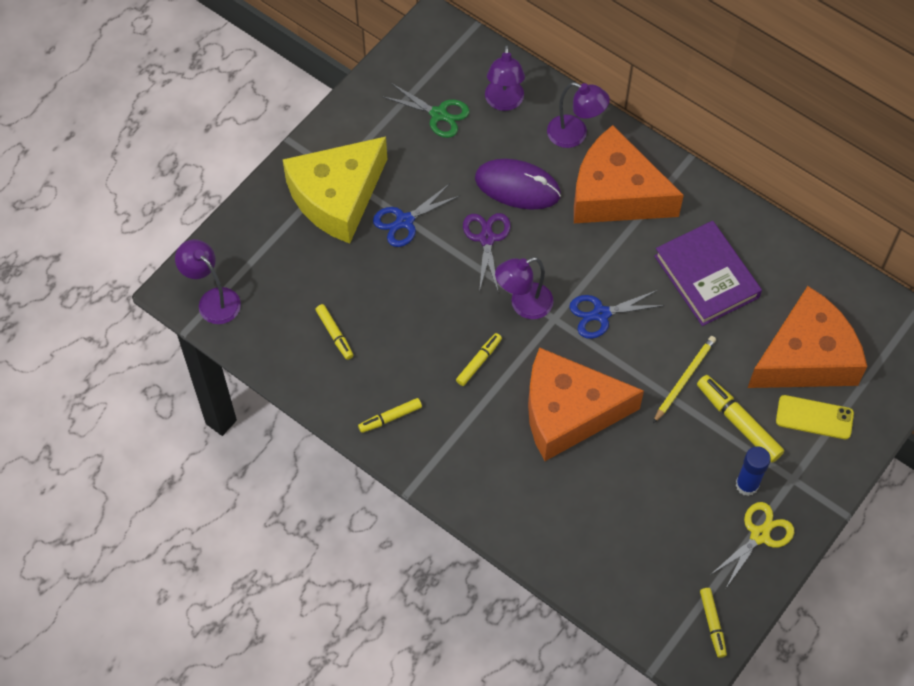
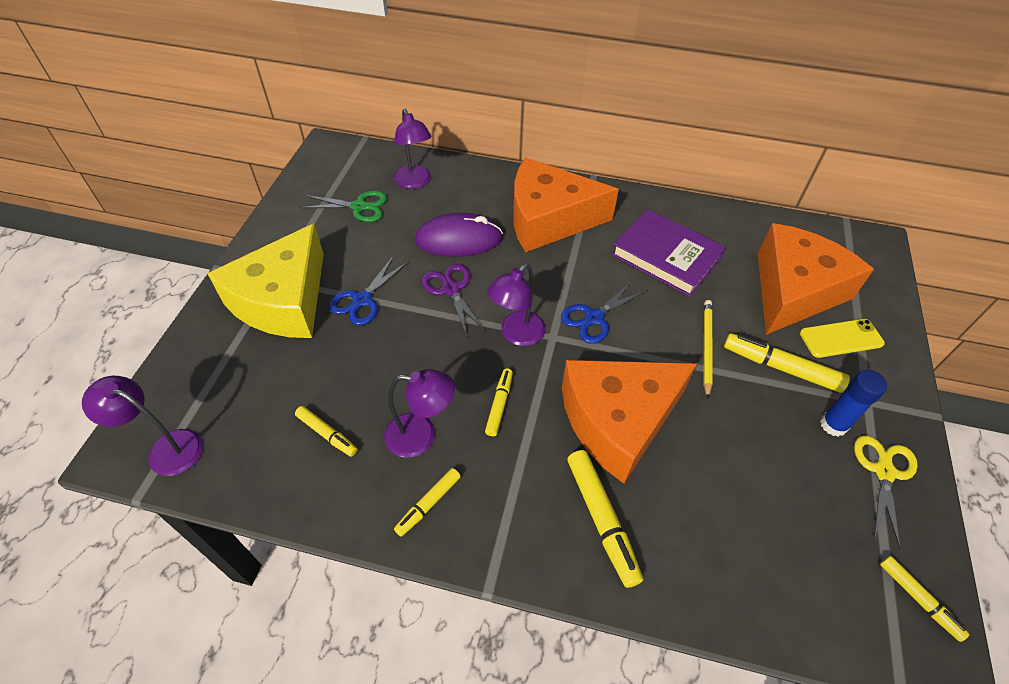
camera: 25 degrees left, 10 degrees down
purple lamp [547,82,610,148] -> purple lamp moved to [384,369,455,458]
none -> yellow marker [567,450,643,588]

